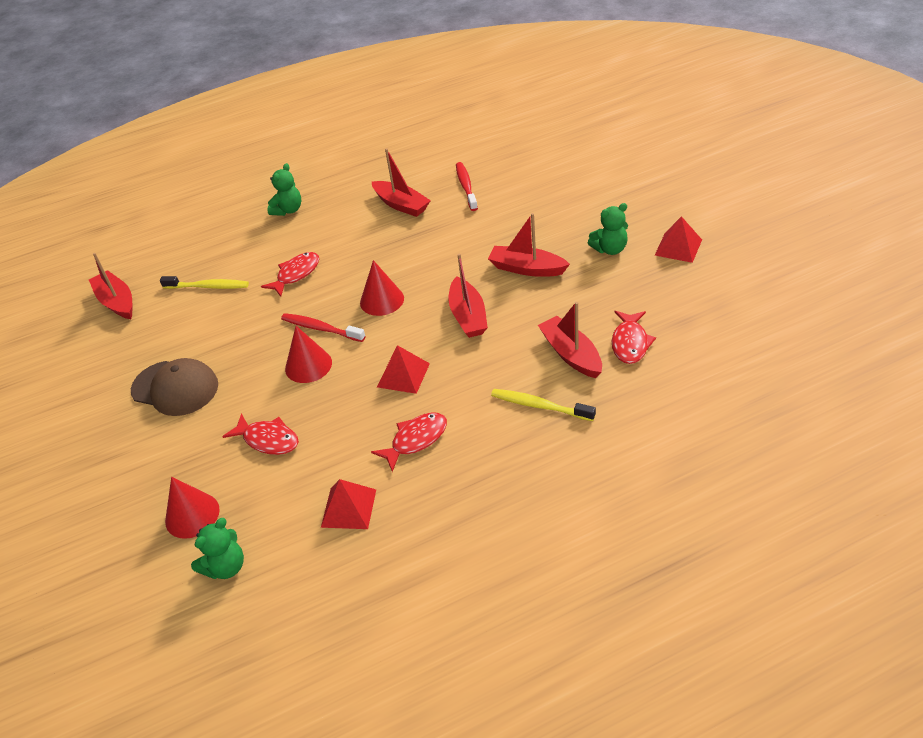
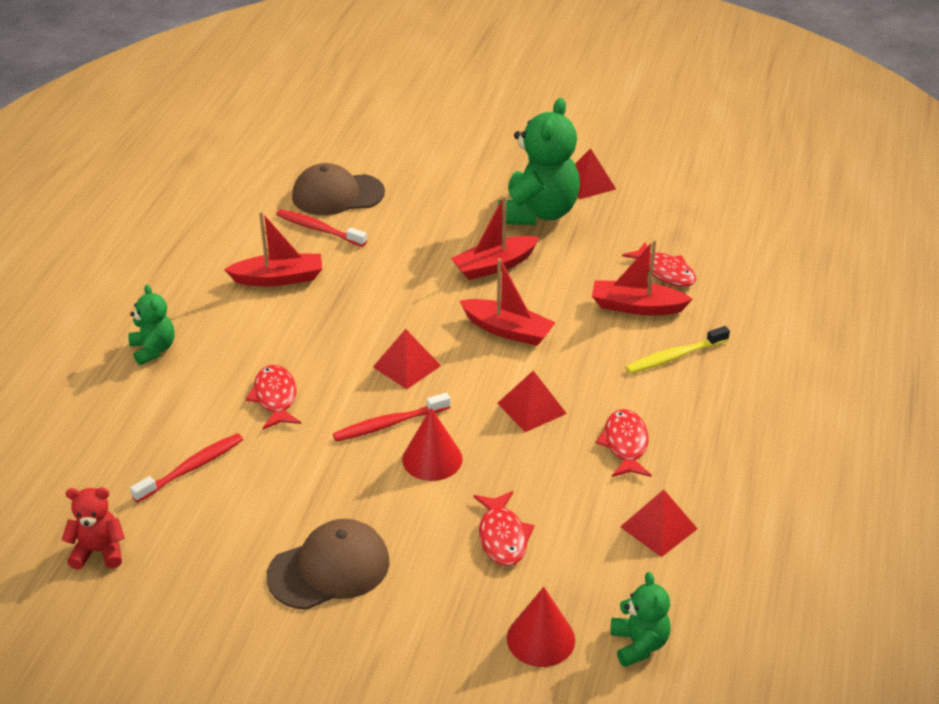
camera: 55 degrees left, 5 degrees down
red boat [89,253,132,319] -> red teddy bear [62,487,125,570]
yellow toothbrush [160,276,249,289] -> red toothbrush [130,433,243,503]
red fish [222,413,299,455] -> red fish turned 105 degrees clockwise [473,491,535,566]
red cone [360,260,404,316] -> red pyramid [373,329,441,389]
green teddy bear [588,203,628,255] -> green teddy bear [498,98,580,225], size x1.93
none -> brown cap [292,163,385,215]

